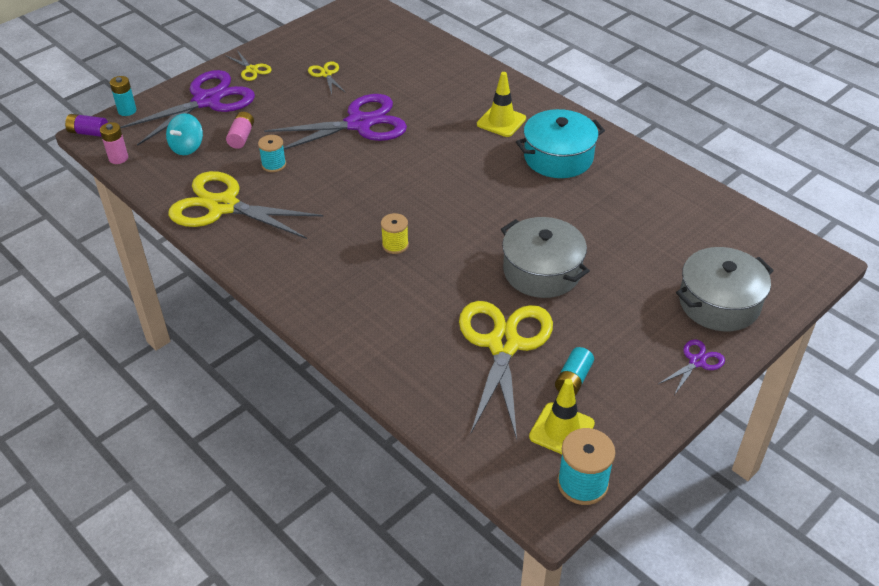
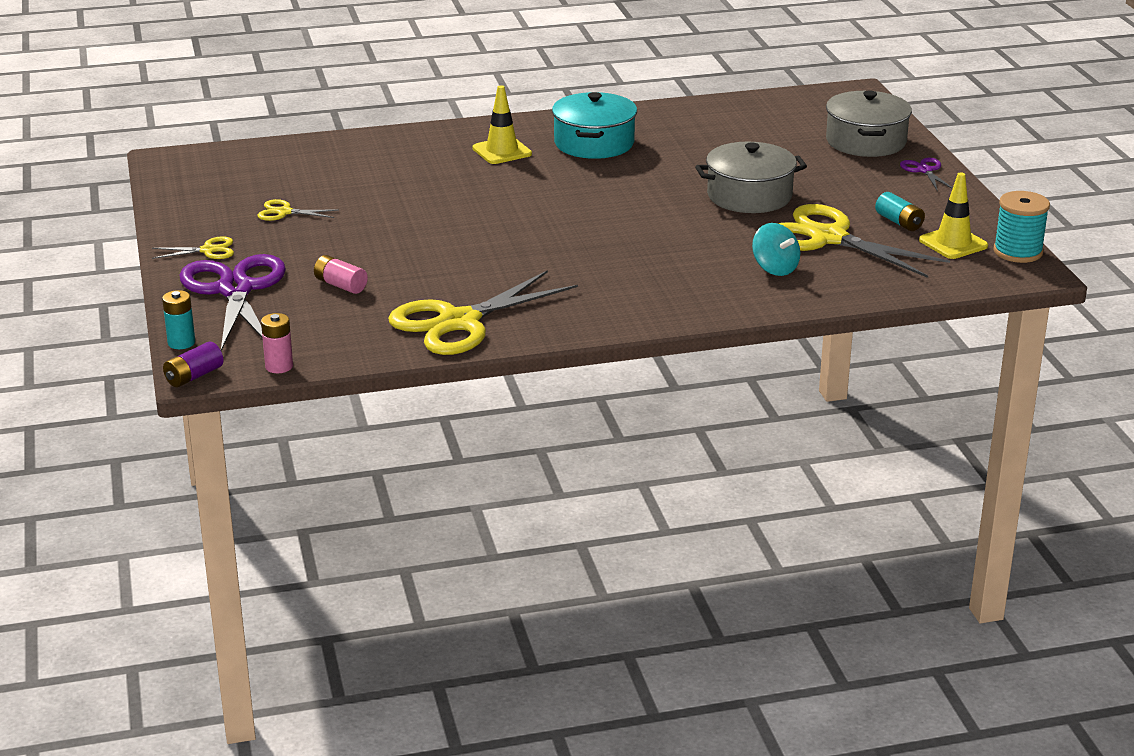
camera: 60 degrees left, 15 degrees down
turquoise spinning top [166,113,203,155] -> turquoise spinning top moved to [752,223,800,276]
turquoise spool [258,135,286,172] -> none
purple scissors [264,94,407,150] -> none
yellow spool [381,213,409,254] -> none

